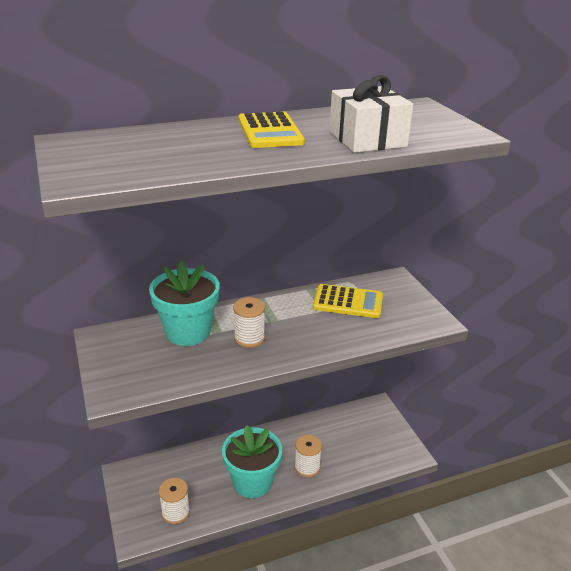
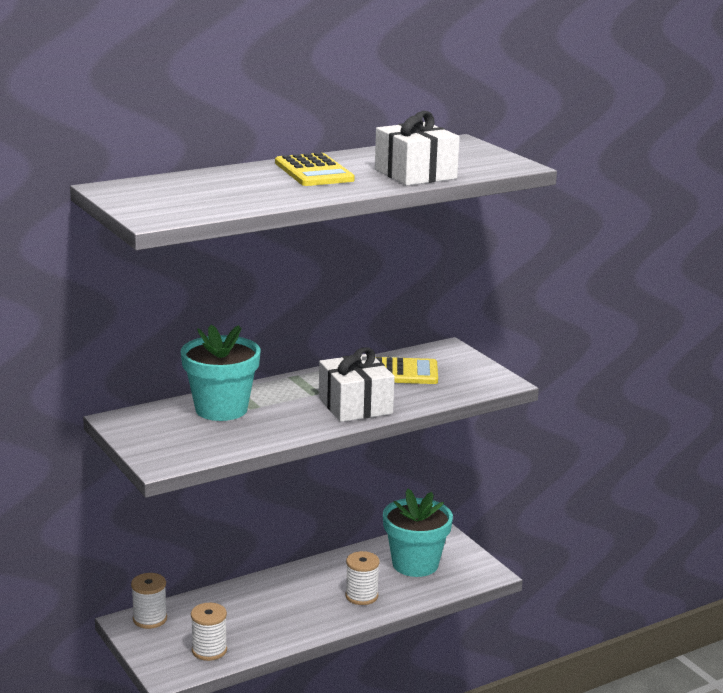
camera: 10 degrees left, 10 degrees down
turquoise flower pot [222,425,282,498] -> turquoise flower pot moved to [383,489,453,577]
white spool [233,297,265,348] -> white spool moved to [131,573,167,629]
none -> white gift [319,347,395,422]

